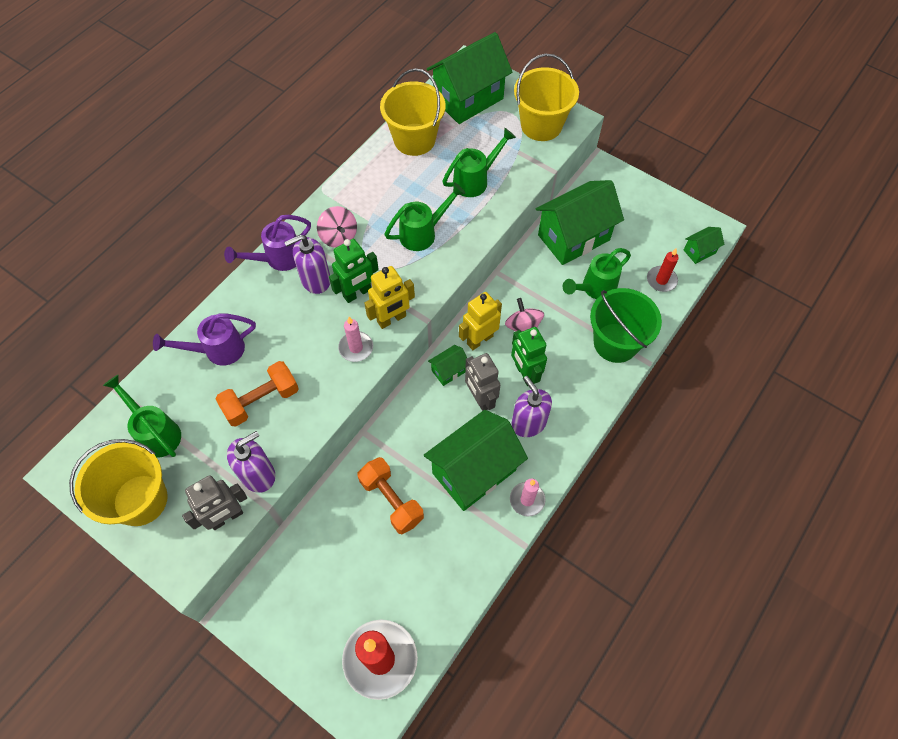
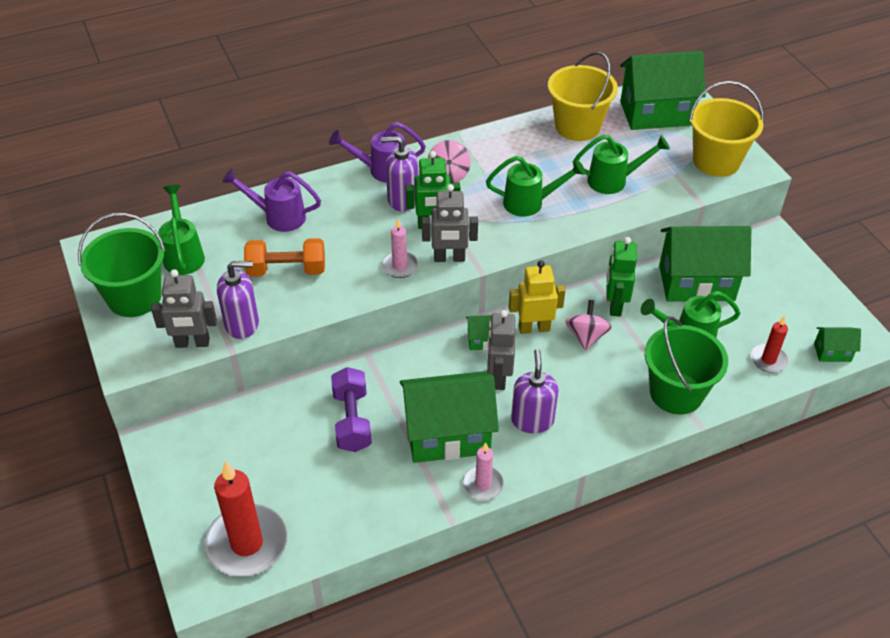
camera: 30 degrees right, 15 degrees down
yellow bucket [69,439,168,526] -> green bucket [78,213,166,317]
orange dumbbell [358,457,424,534] -> purple dumbbell [331,367,372,452]
yellow robot [364,266,415,329] -> grey robot [422,184,478,262]
green robot [511,327,547,386] -> green robot moved to [606,237,637,317]

